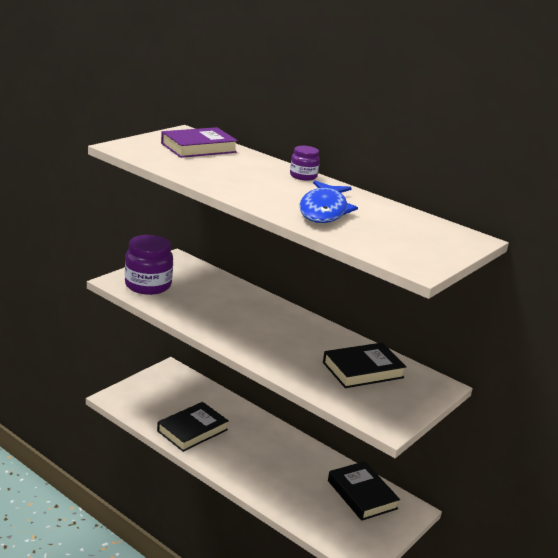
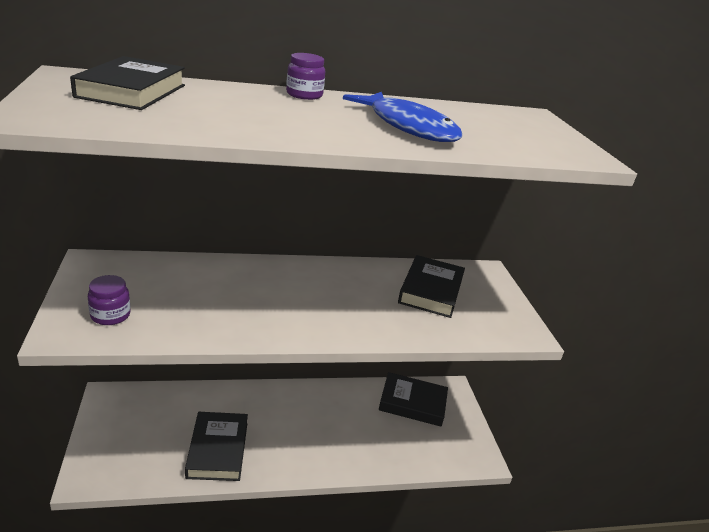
camera: 50 degrees left, 5 degrees up
purple jar [125,235,173,295] -> purple jar [88,275,131,325], size x0.55
purple book [161,127,238,158] -> black book [70,56,185,110]

